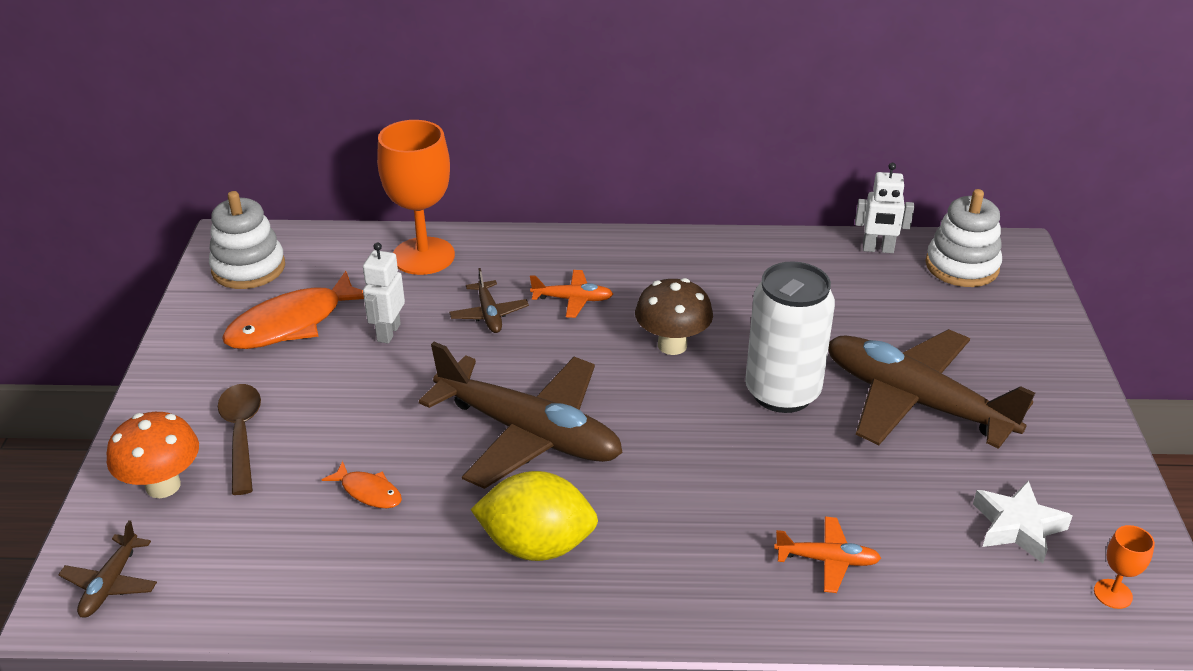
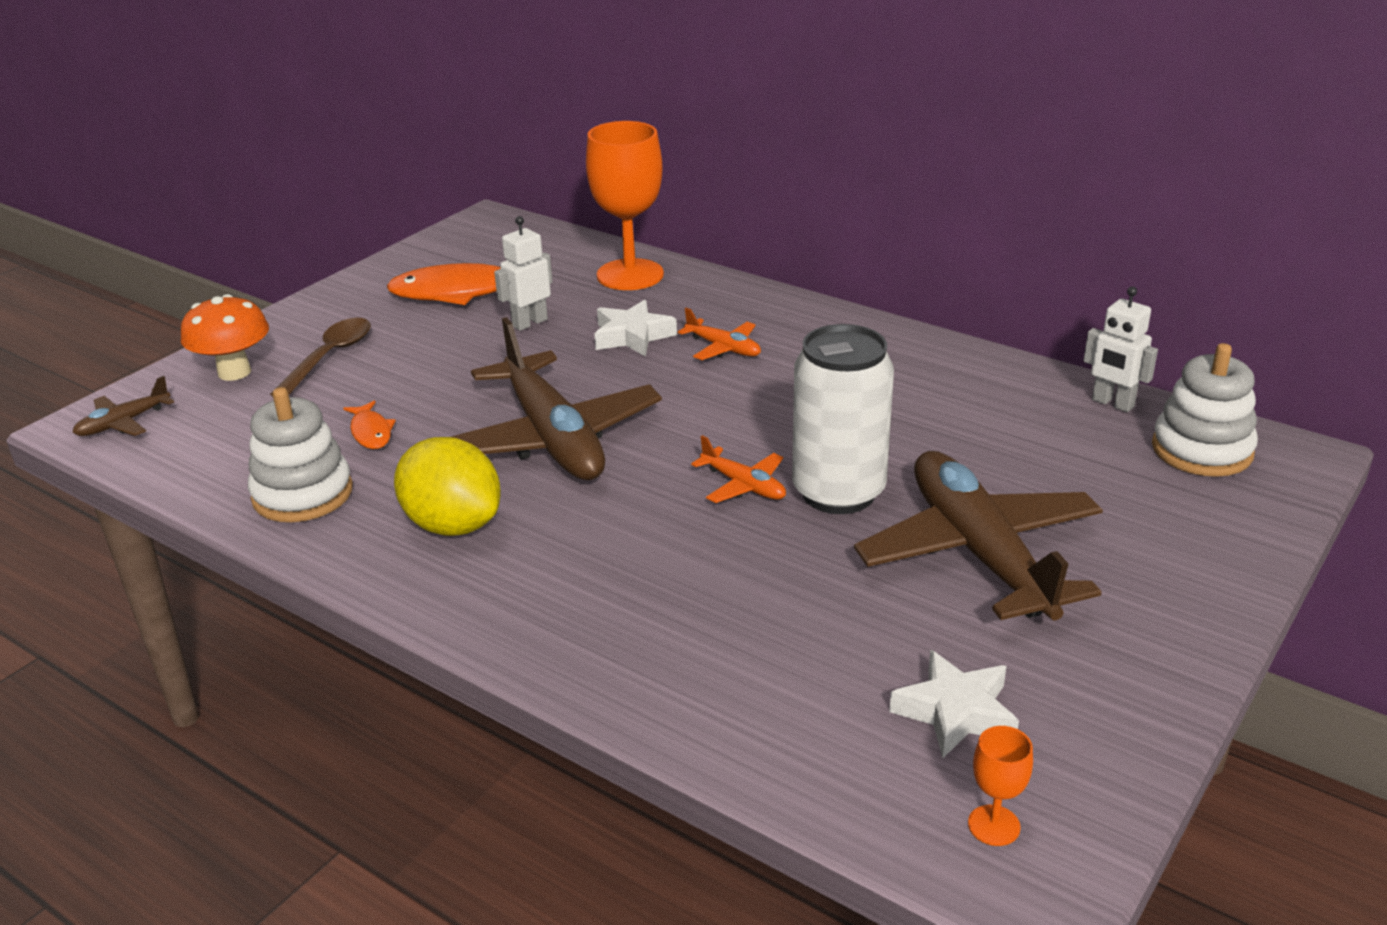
camera: 35 degrees right, 5 degrees down
white stacking toy [209,191,285,289] -> white stacking toy moved to [248,387,353,522]
brown plane [449,268,529,333] -> white star [594,300,677,357]
brown mushroom [635,278,713,355] -> none
orange plane [774,516,881,593] -> orange plane moved to [691,435,786,503]

